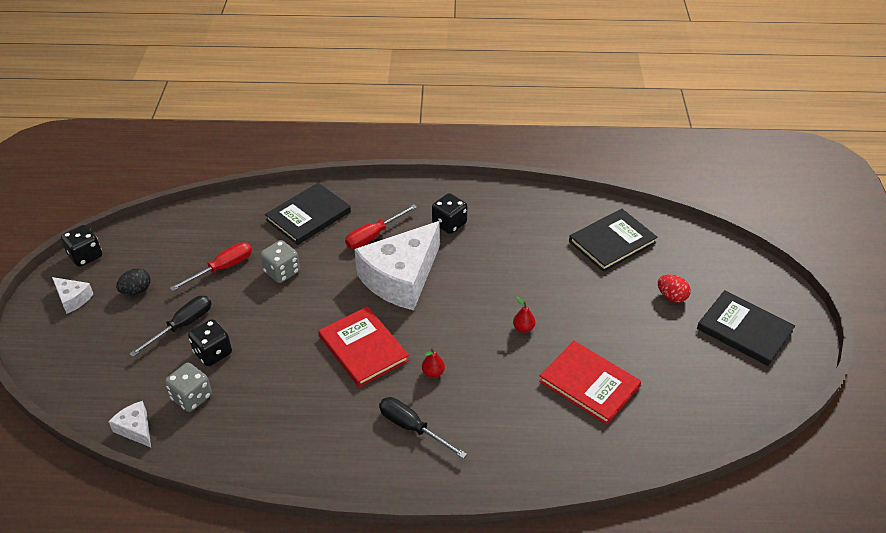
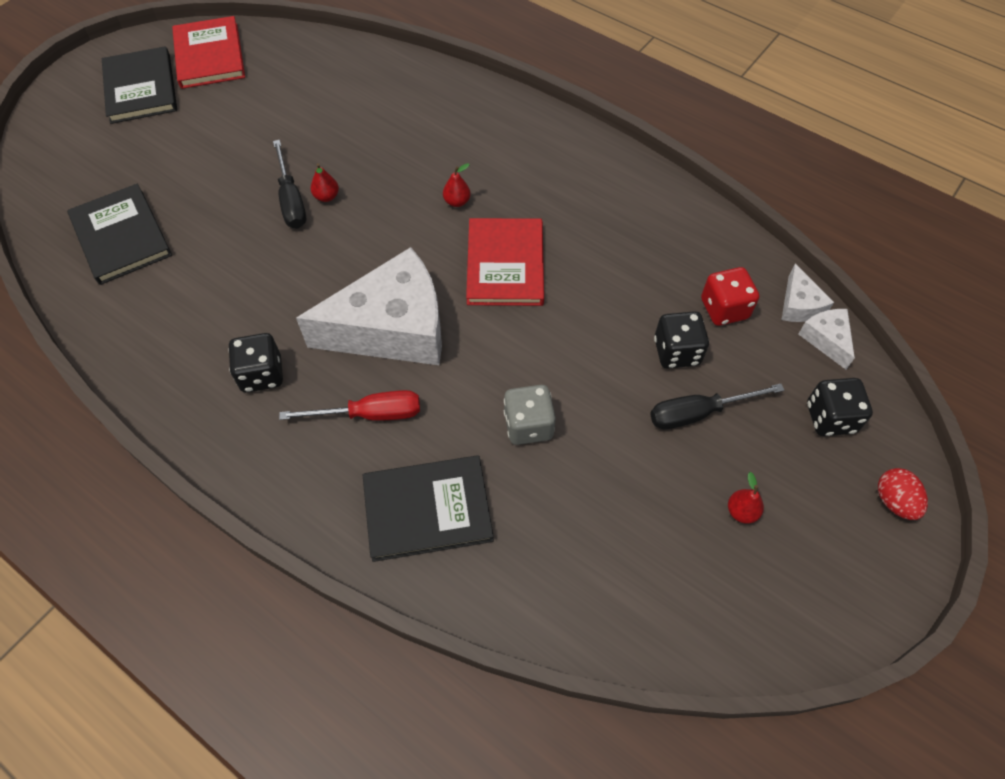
camera: 145 degrees left, 15 degrees up
white cheese [52,277,94,314] -> white cheese moved to [798,309,855,369]
black dice [61,225,102,267] -> black dice moved to [807,378,873,436]
black egg [116,268,151,295] -> red pear [728,472,764,524]
grey dice [165,363,212,412] -> red dice [701,267,759,326]
red screwdriver [170,242,252,291] -> none
black screwdriver [379,397,467,459] -> black screwdriver moved to [273,140,306,229]
red book [539,341,641,425] -> red book moved to [172,16,245,89]
black book [569,209,658,272] -> black book turned 60 degrees clockwise [67,184,172,285]
red egg [658,275,691,303] -> red egg moved to [878,468,928,520]

